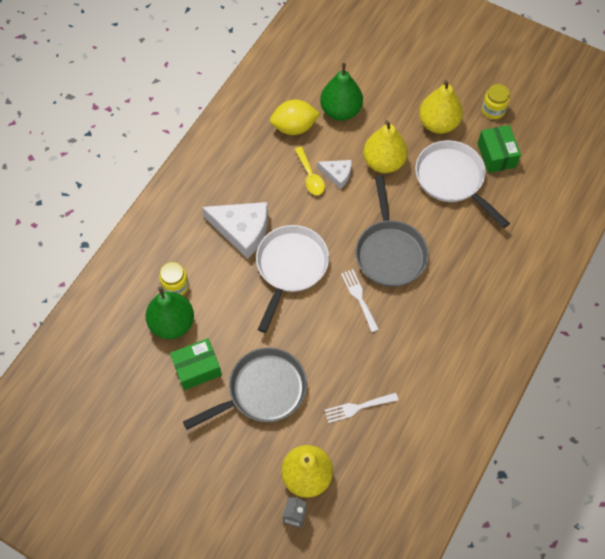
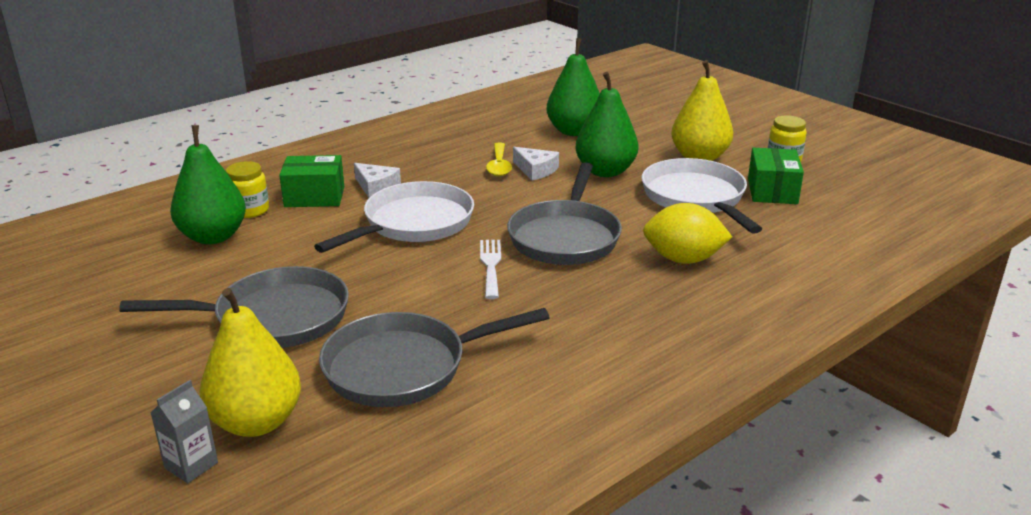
camera: 20 degrees right, 35 degrees down
green box [170,338,222,390] -> green box moved to [279,155,344,207]
white cheese [202,202,268,259] -> white cheese [354,163,401,198], size x0.54
yellow lemon [270,99,320,135] -> yellow lemon moved to [643,203,732,264]
white fork [324,393,398,423] -> grey pan [319,308,550,407]
yellow pear [363,120,408,173] -> green pear [576,72,638,177]

